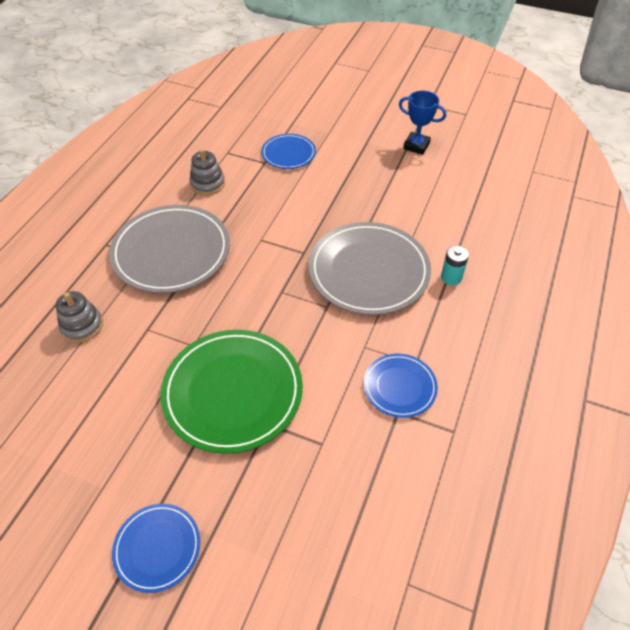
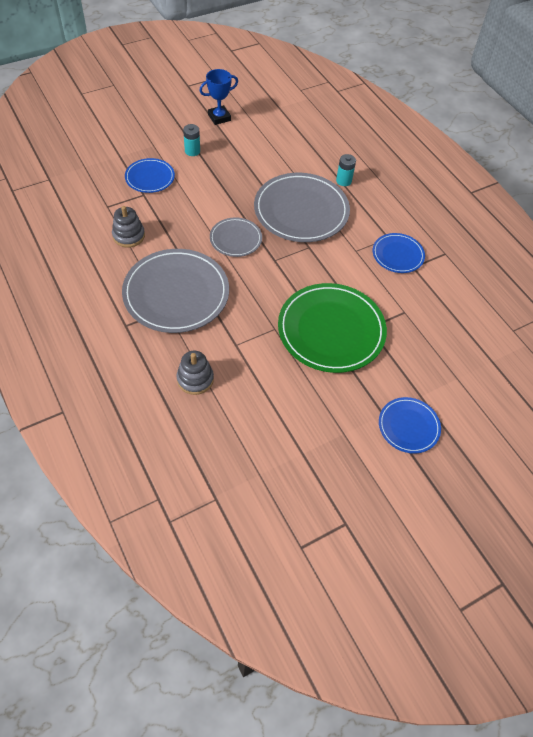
camera: 55 degrees left, 5 degrees up
none -> turquoise battery [183,124,200,156]
none -> grey plate [210,217,262,257]

